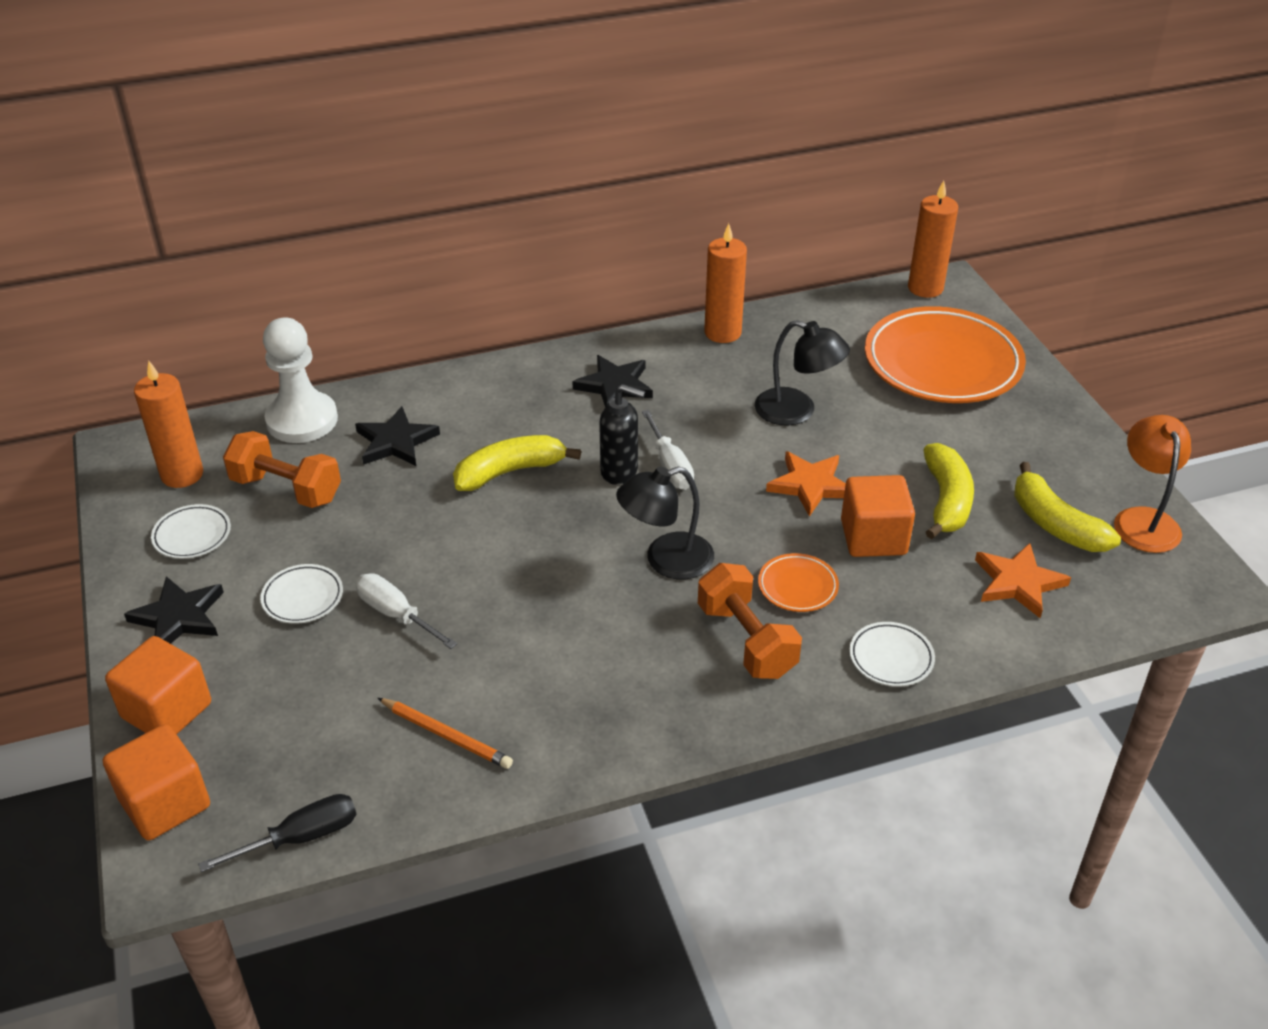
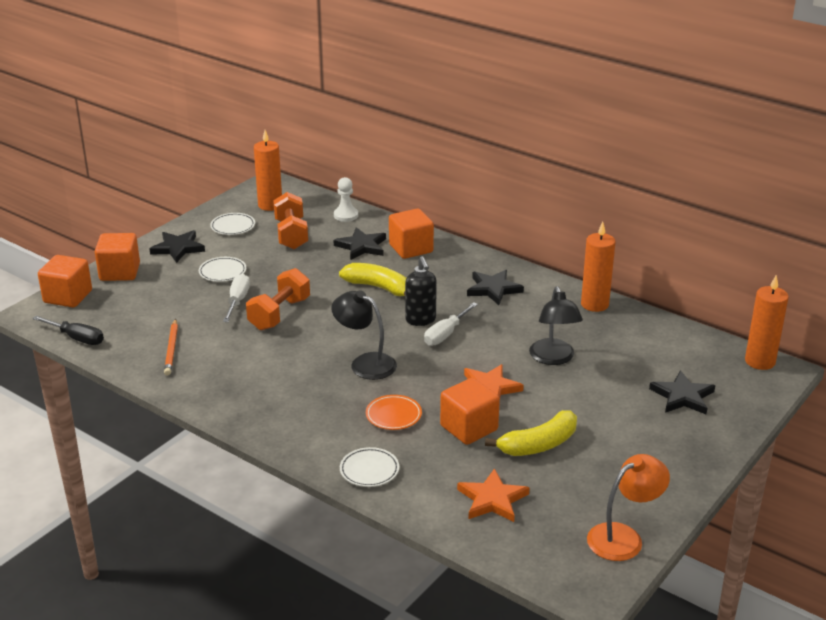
camera: 55 degrees right, 10 degrees down
white pawn [263,317,338,443] -> white pawn [334,177,358,222], size x0.56
orange dumbbell [698,563,802,679] -> orange dumbbell moved to [246,268,310,330]
orange plate [865,306,1026,403] -> black star [649,370,715,415]
yellow banana [1014,462,1121,552] -> none
none -> orange cube [389,209,434,259]

